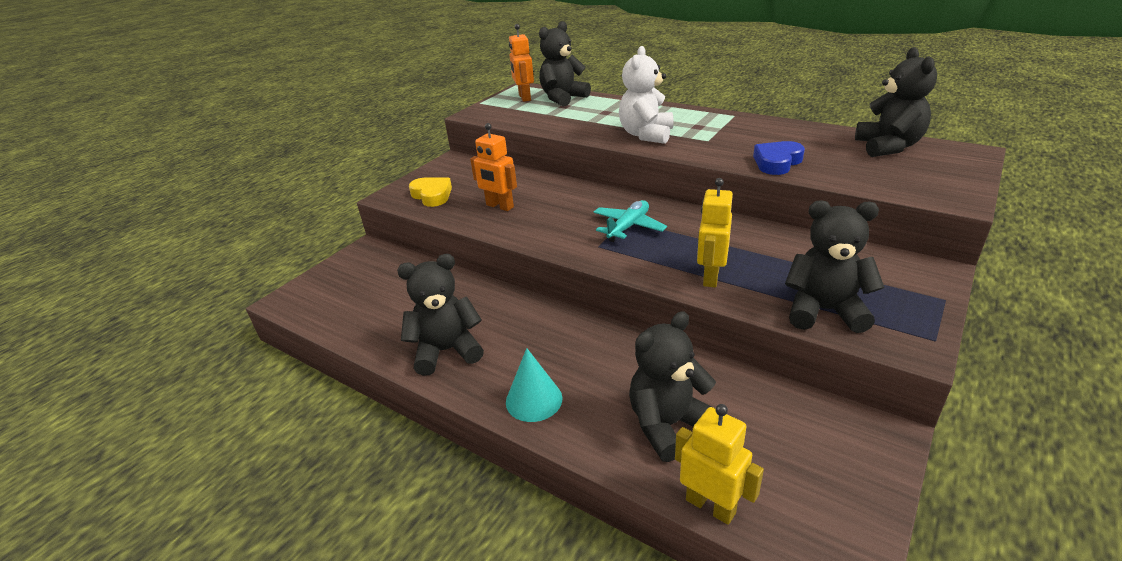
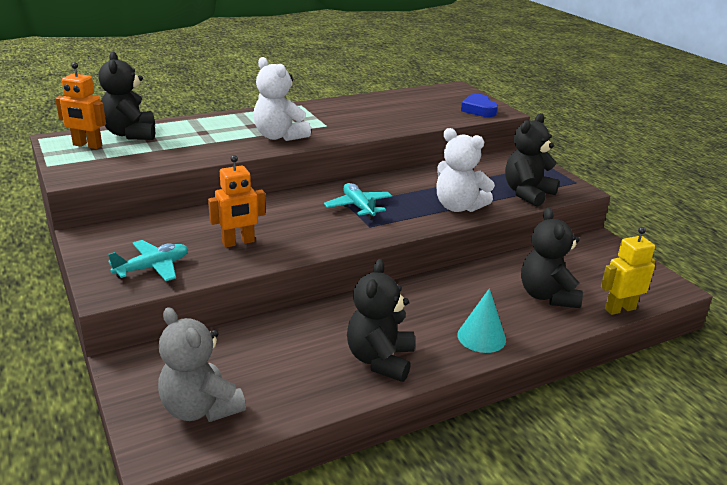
camera: 65 degrees left, 5 degrees down
yellow heart [409,178,452,207] -> turquoise plane [108,240,188,281]
yellow robot [697,178,733,288] -> white teddy bear [436,128,495,212]
blue heart [753,141,805,175] -> blue heart moved to [461,94,498,117]
black teddy bear [855,47,937,157] -> none
none -> grey teddy bear [158,307,246,422]

